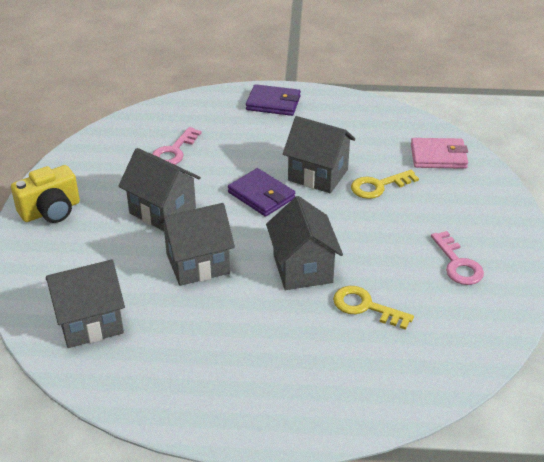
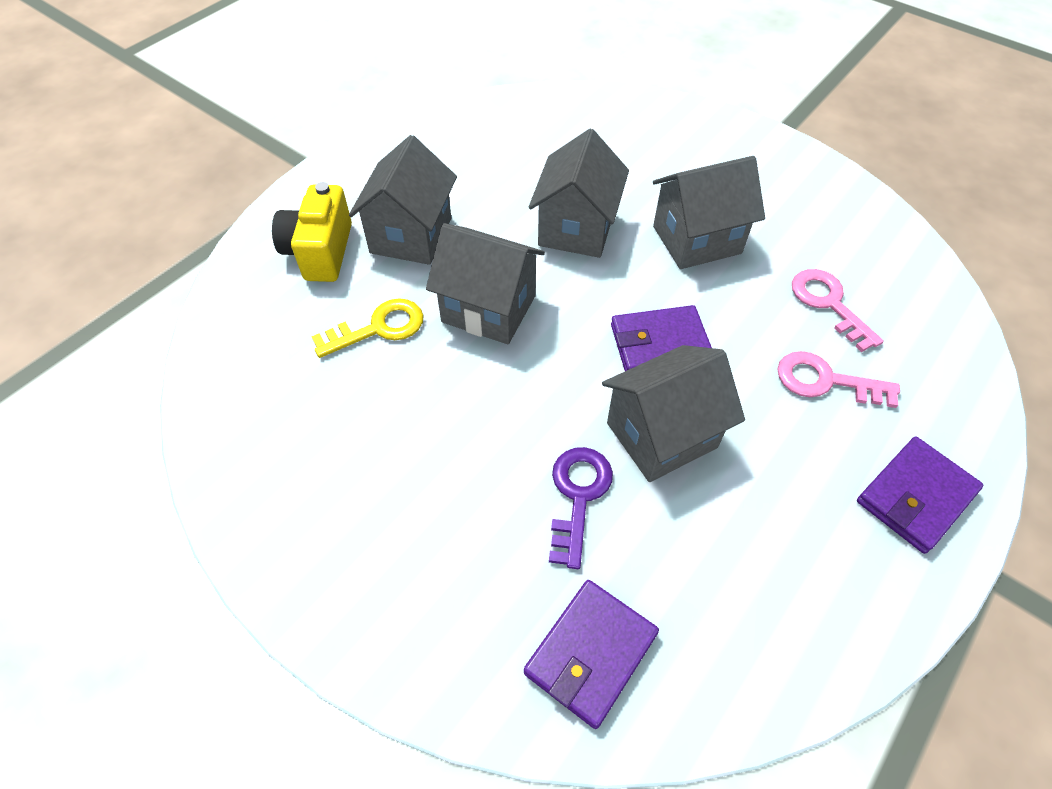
camera: 125 degrees right, 15 degrees up
yellow camera [11,165,80,223] -> yellow camera moved to [272,182,352,282]
grey house [46,260,125,348] -> grey house moved to [349,135,457,265]
yellow key [351,170,419,199] -> purple key [549,447,613,569]
pink wallet [411,138,468,169] -> purple wallet [524,580,659,729]
pink key [431,231,484,285] -> pink key moved to [777,351,900,408]

